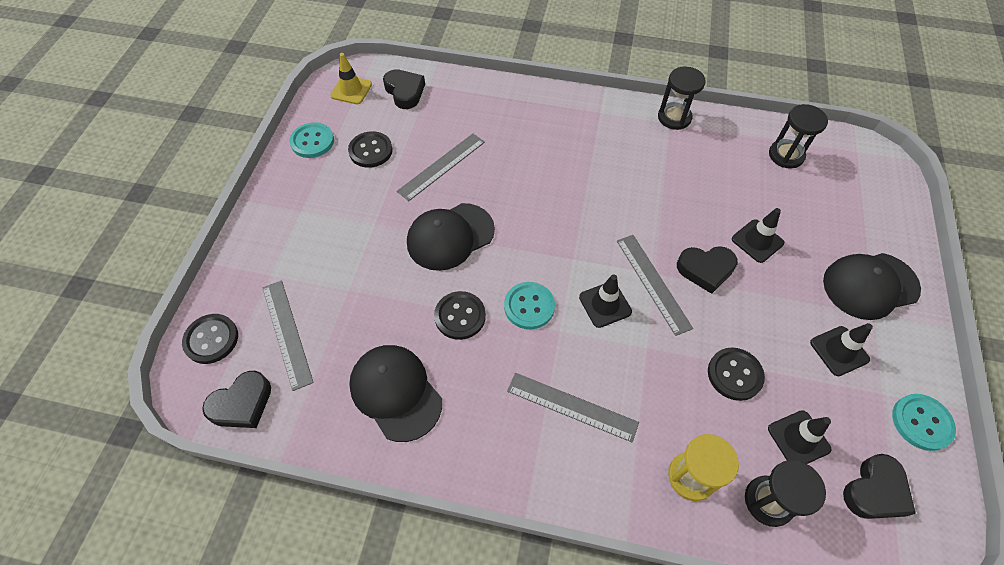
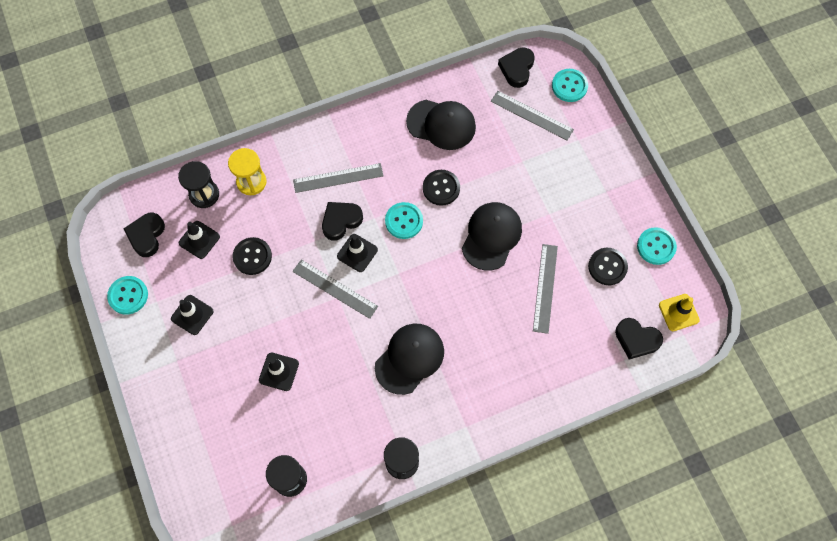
camera: 145 degrees right, 10 degrees up
black button [182,314,238,364] -> turquoise button [552,69,588,102]
black heart [677,246,738,294] -> black heart moved to [322,202,363,241]
black cap [823,253,921,320] -> black cap moved to [375,324,444,395]

